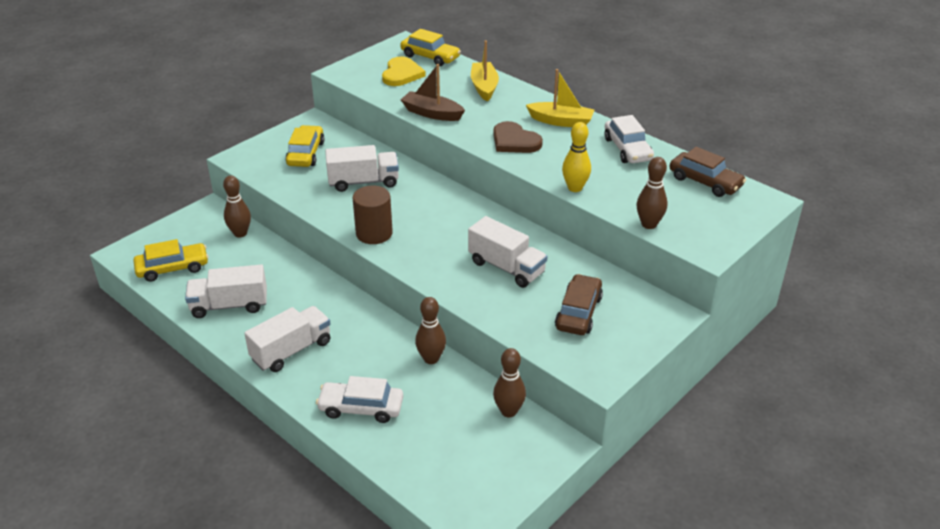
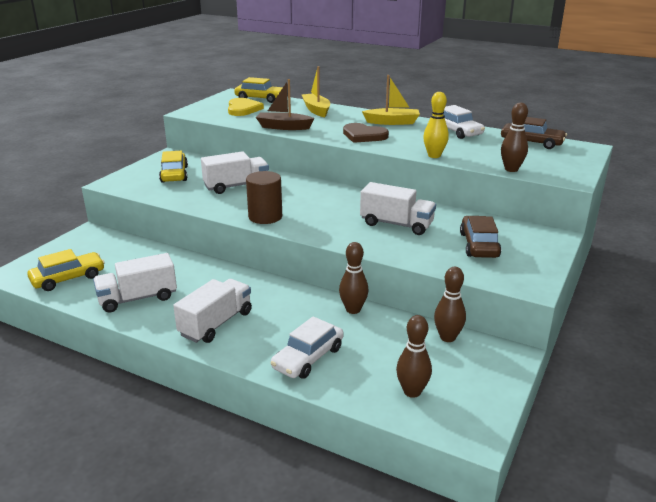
camera: 15 degrees left, 10 degrees down
brown bowling pin [223,175,251,238] -> brown bowling pin moved to [396,315,432,398]
white car [316,376,403,423] -> white car turned 45 degrees counterclockwise [270,316,344,379]

